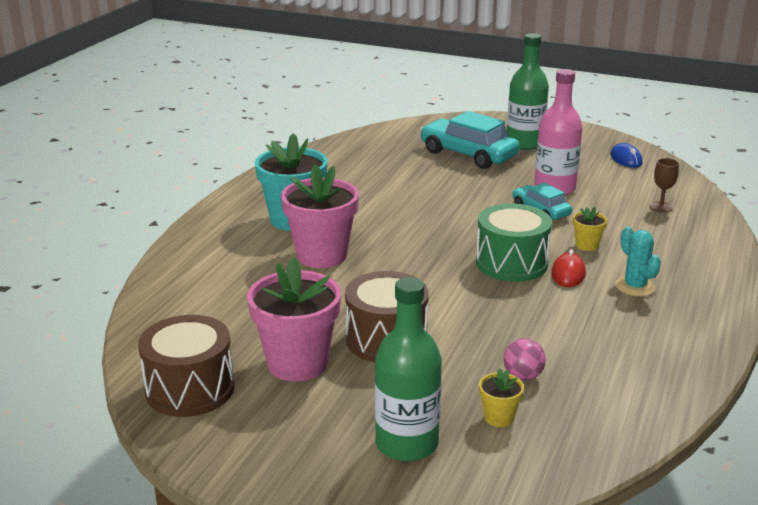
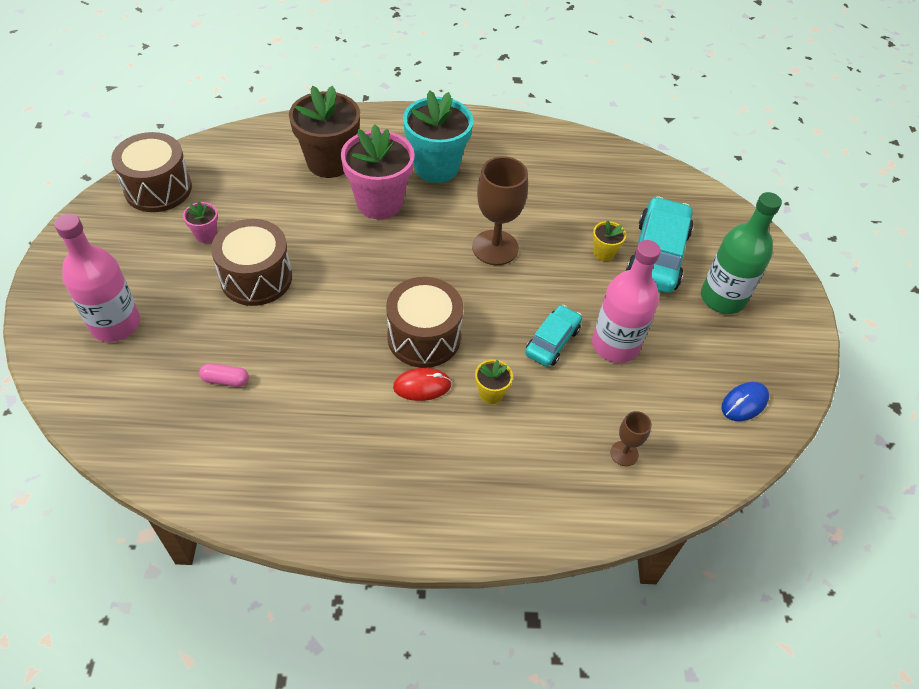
camera: 65 degrees right, 25 degrees up
pink flower pot [247,257,341,381] -> pink flower pot [183,202,218,243], size x0.45
green bottle [375,277,442,462] -> pink bottle [54,214,140,342]
green drum [476,203,552,282] -> brown drum [386,277,463,368]
yellow flower pot [479,368,524,427] -> yellow flower pot moved to [593,220,626,261]
pink ball [503,338,546,381] -> pink capsule [199,363,249,387]
turquoise cactus [615,227,661,296] -> none
none -> brown flower pot [289,86,360,178]
none -> brown goblet [472,156,528,265]

